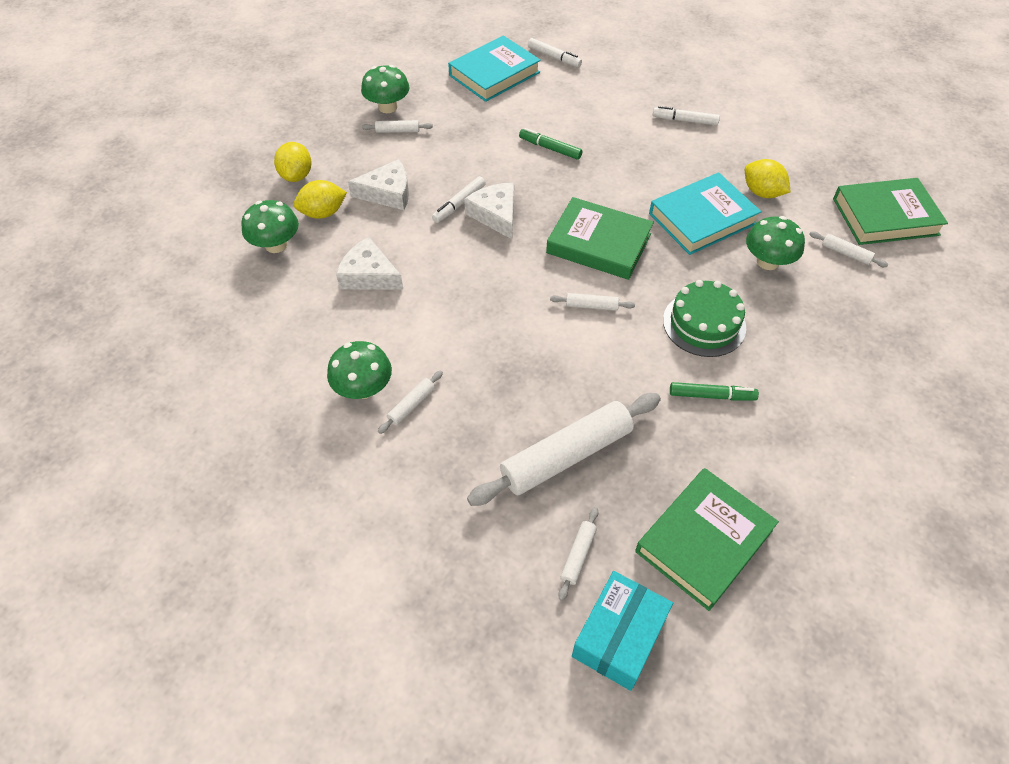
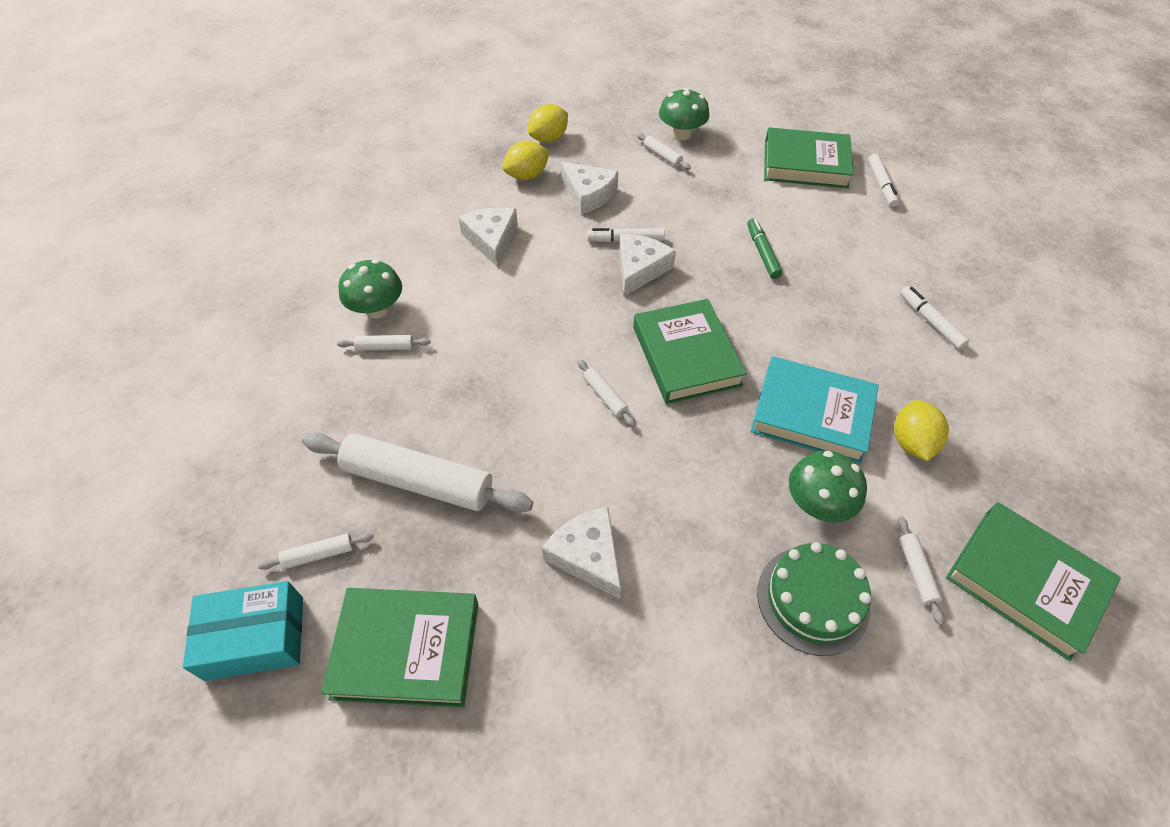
camera: 50 degrees right, 0 degrees up
green mushroom [241,200,299,253] -> none
yellow lemon [294,180,347,219] -> yellow lemon turned 60 degrees counterclockwise [502,141,550,180]
turquoise book [448,35,541,102] -> green book [764,127,854,188]
green cake [663,280,746,357] -> green cake moved to [757,542,871,656]
green marker [670,382,759,401] -> white cheese [542,507,621,599]

